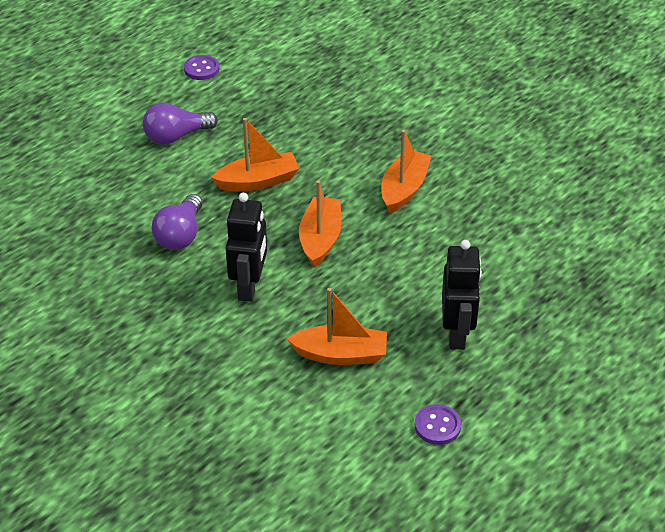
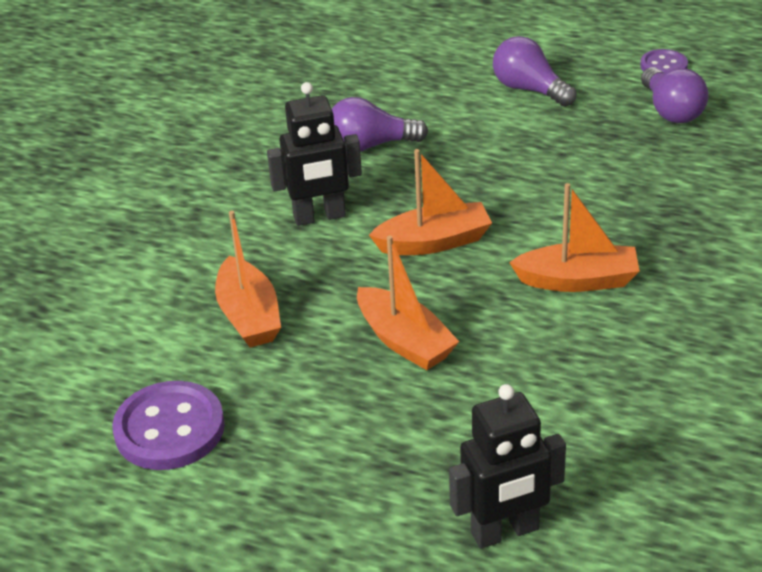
camera: 70 degrees right, 5 degrees down
orange boat [211,118,300,191] -> orange boat moved to [357,235,460,370]
purple button [415,404,461,445] -> purple button [112,381,225,470], size x1.77
black robot [442,240,482,350] -> black robot moved to [449,384,566,548]
none -> purple light bulb [641,67,709,123]

